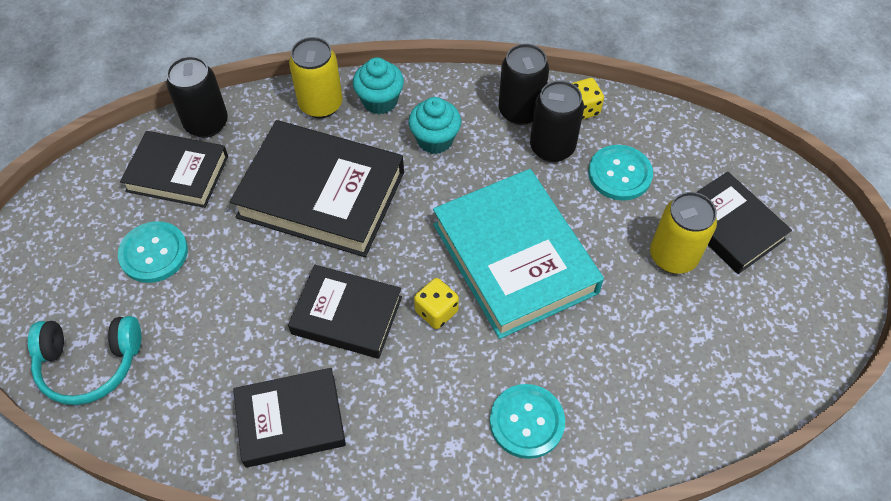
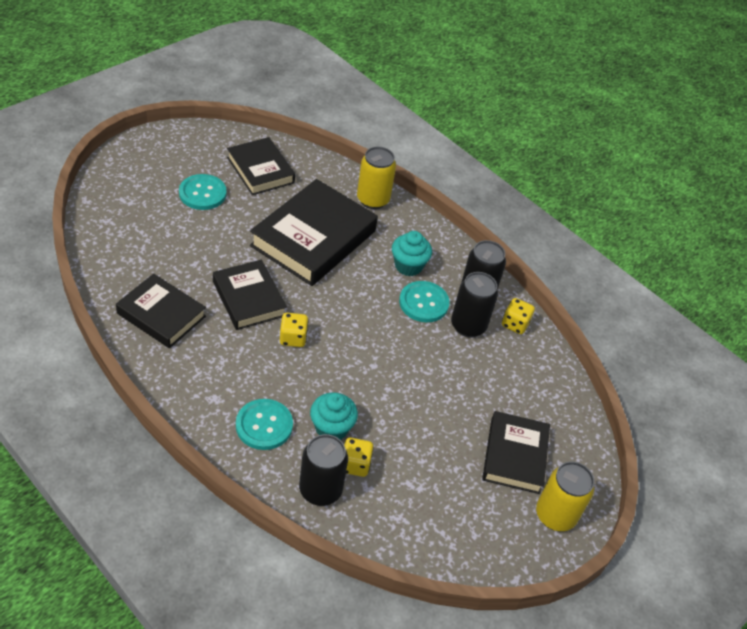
camera: 40 degrees right, 10 degrees down
turquoise headphones [28,316,141,405] -> none
black can [166,56,228,138] -> black can moved to [299,434,348,506]
black book [230,120,404,257] -> black book turned 60 degrees clockwise [250,179,378,286]
turquoise cupcake [353,57,404,114] -> turquoise cupcake moved to [310,392,358,440]
turquoise book [433,169,604,339] -> none
turquoise button [588,145,653,201] -> turquoise button moved to [399,281,450,322]
yellow can [650,192,717,274] -> yellow can moved to [536,462,594,531]
none -> yellow dice [344,438,374,477]

